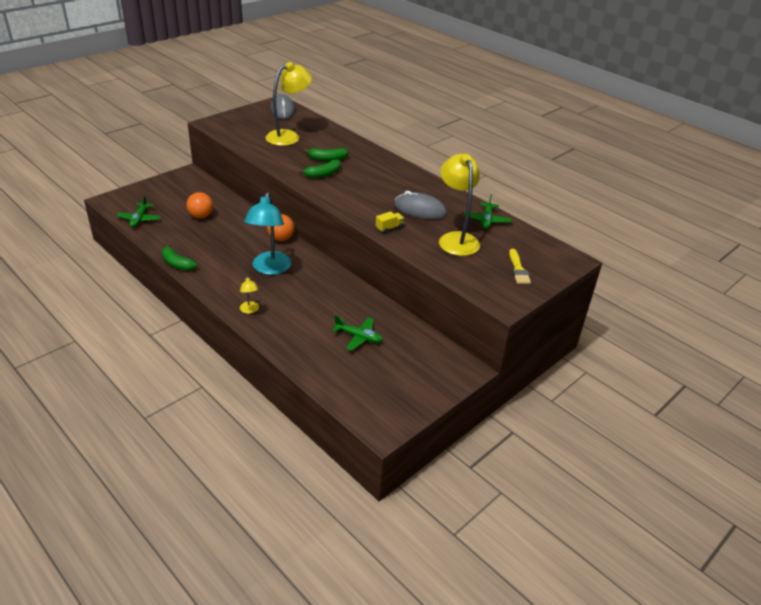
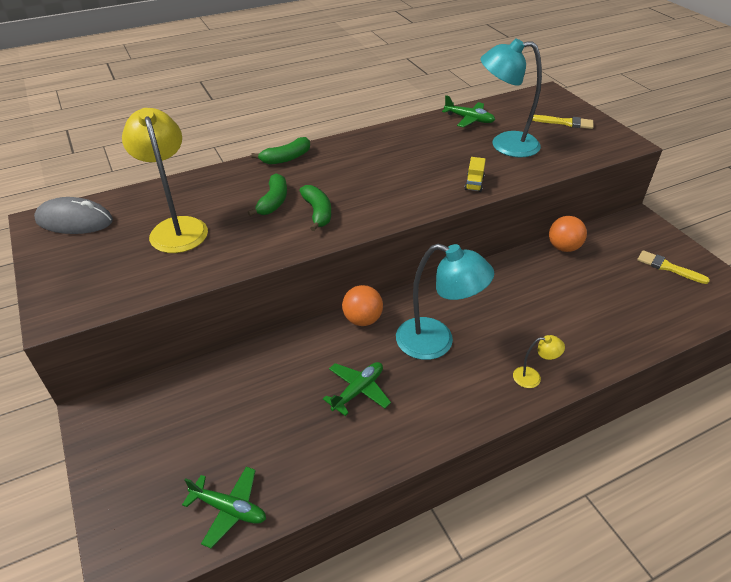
camera: 70 degrees left, 5 degrees up
green banana [162,244,197,271] -> green banana moved to [251,137,310,165]
orange ball [186,192,213,219] -> orange ball moved to [549,216,587,252]
green plane [332,315,383,351] -> green plane moved to [323,362,391,416]
yellow truck [376,211,404,234] -> yellow truck turned 150 degrees counterclockwise [465,157,486,192]
grey mouse [394,191,447,219] -> none
yellow lamp [439,154,480,256] -> turquoise lamp [481,38,542,157]
none -> yellow brush [637,250,710,284]

